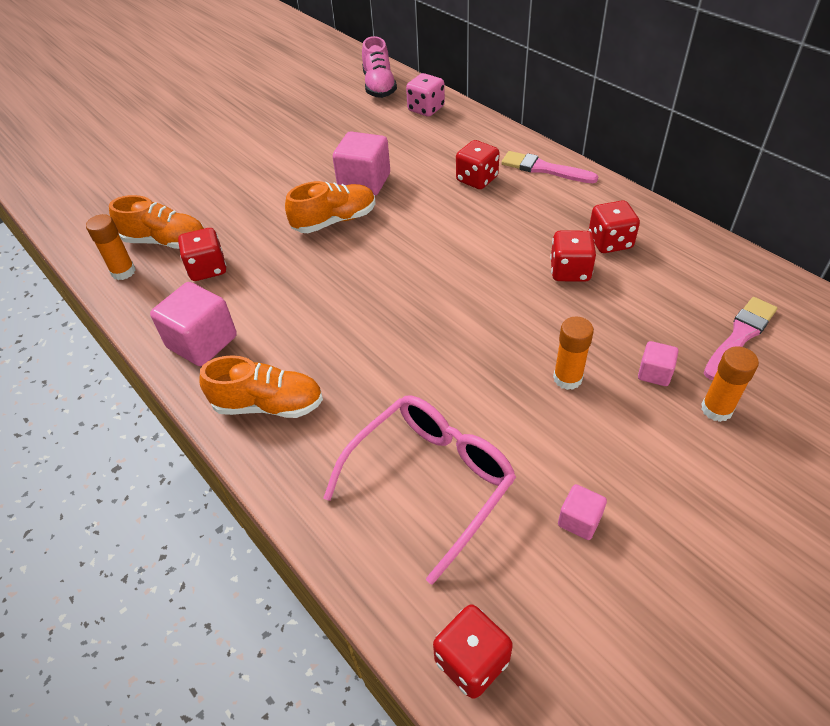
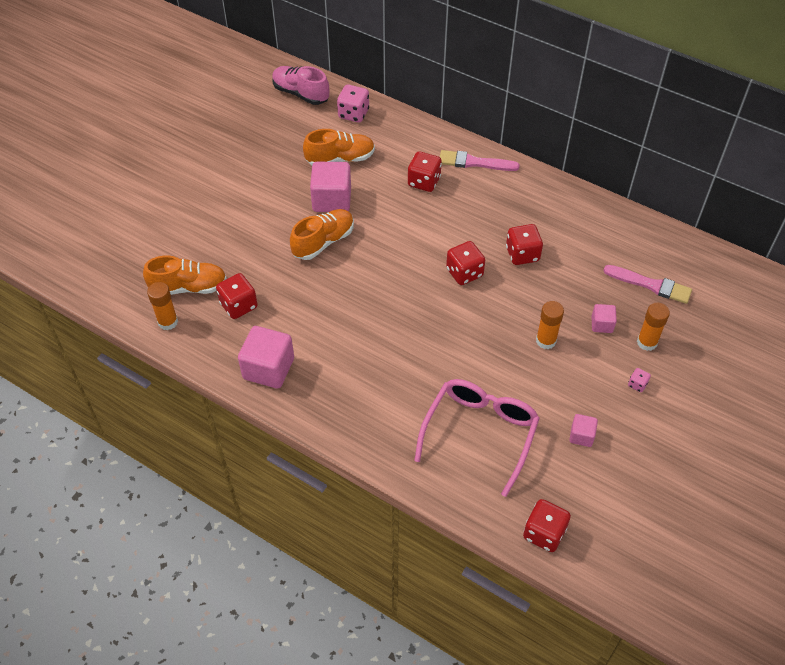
camera: 20 degrees left, 5 degrees up
orange shoe [200,355,323,418] -> orange shoe moved to [303,129,375,165]
pink shoe [362,36,397,98] -> pink shoe turned 150 degrees clockwise [272,66,329,105]
red dice [589,200,640,253] -> red dice moved to [446,241,485,285]
pink brush [704,297,777,380] -> pink brush turned 90 degrees clockwise [603,265,692,304]
none -> pink dice [628,368,651,392]

